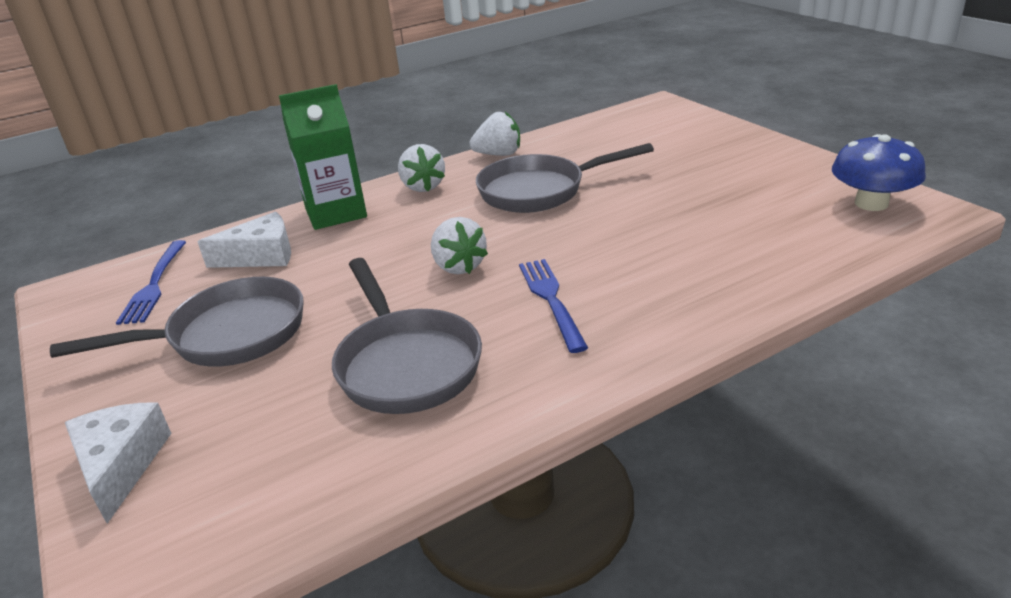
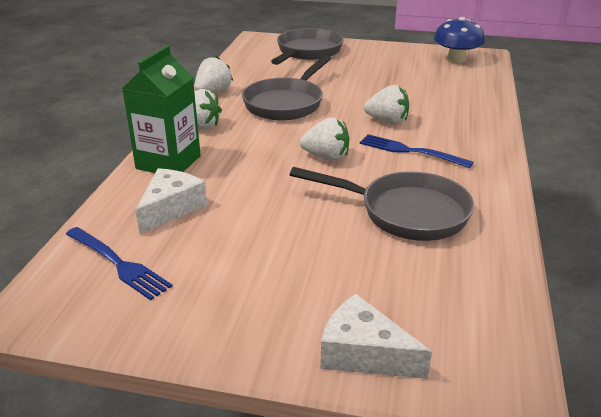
camera: 50 degrees left, 0 degrees up
grey pan [50,277,304,367] -> grey pan moved to [271,28,344,65]
none -> white strawberry [364,85,409,124]

